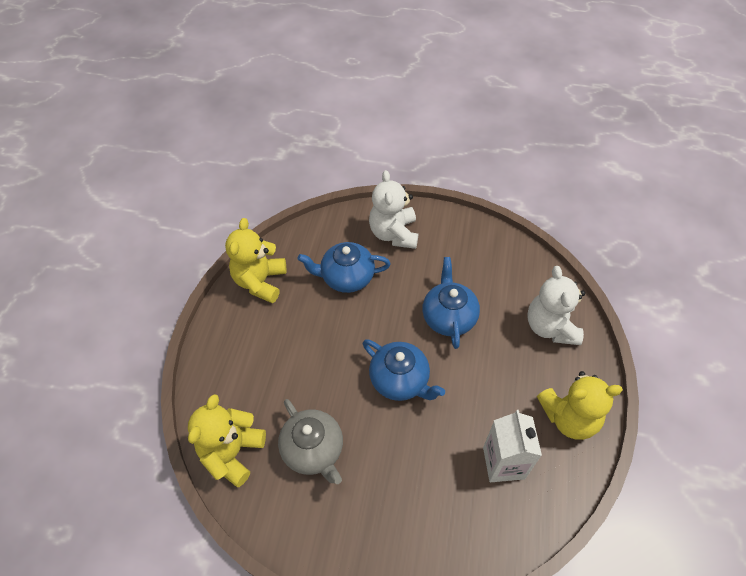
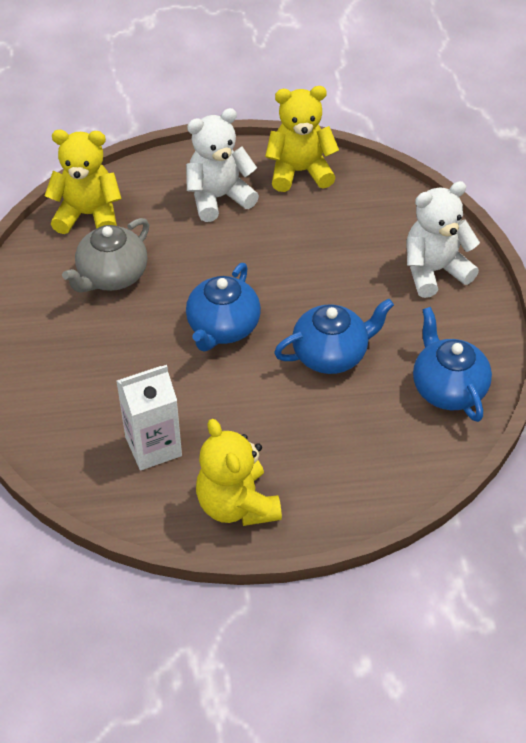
camera: 70 degrees right, 5 degrees down
blue teapot [297,242,391,293] -> blue teapot moved to [413,307,492,422]
white teddy bear [527,266,585,345] -> white teddy bear moved to [186,108,259,222]

